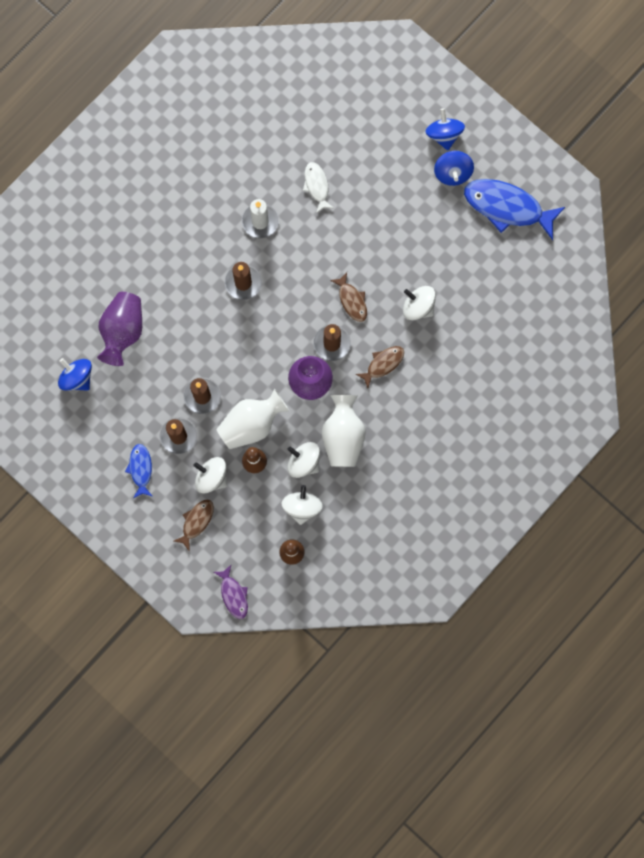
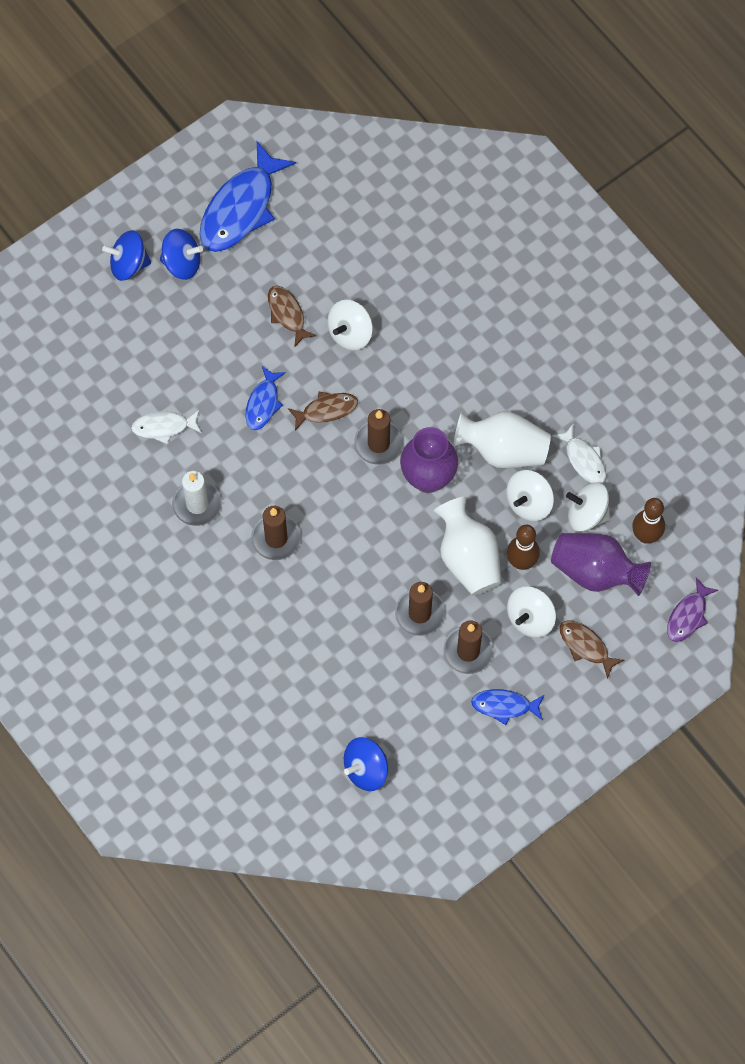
camera: 80 degrees left, 10 degrees down
purple vase [97,292,142,366] -> purple vase moved to [551,533,651,596]
purple fish [214,565,248,619] -> purple fish turned 135 degrees clockwise [667,577,718,642]
brown fish [356,346,404,388] -> brown fish moved to [268,286,316,347]
none -> blue fish [245,366,286,430]
none -> white fish [552,423,606,484]

